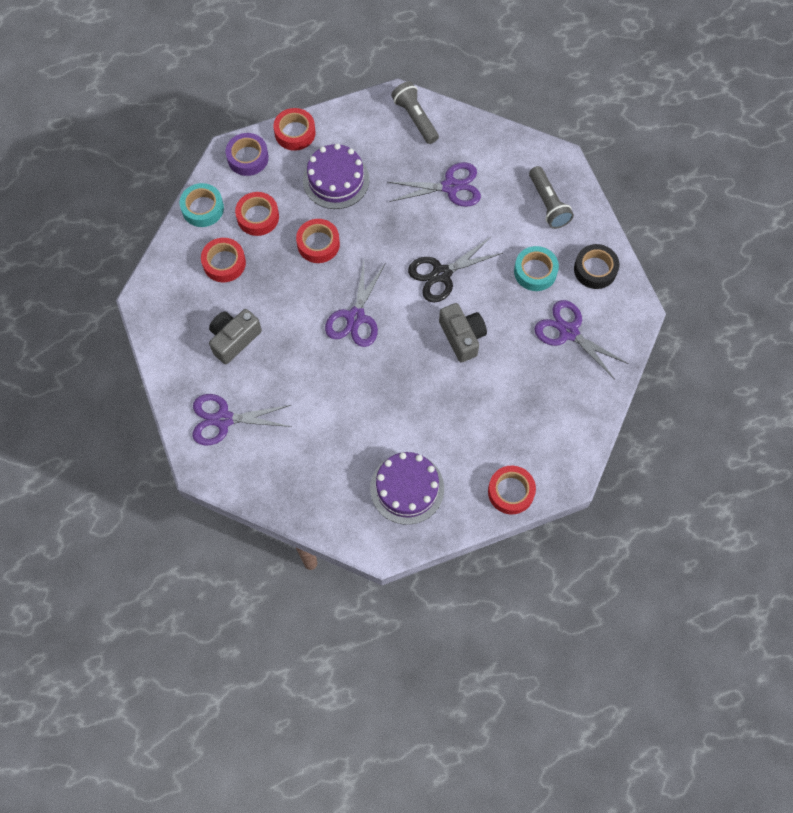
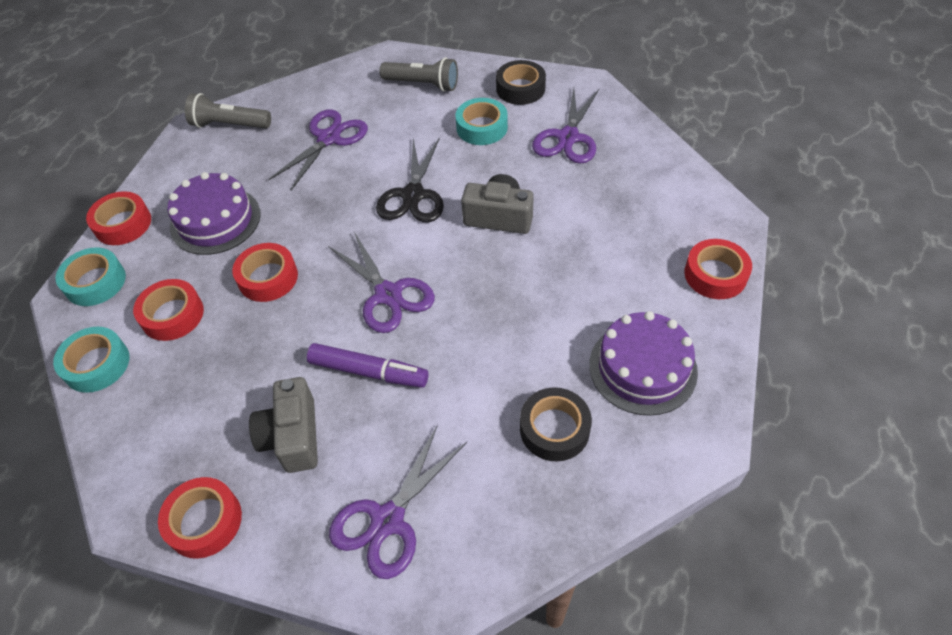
camera: 50 degrees left, 15 degrees down
red tape [201,238,246,282] -> red tape moved to [158,477,242,559]
purple tape [226,133,269,176] -> turquoise tape [56,248,126,306]
purple scissors [534,300,629,378] -> purple scissors turned 60 degrees counterclockwise [532,88,599,164]
none -> purple marker [307,343,429,388]
none -> black tape [520,387,592,462]

